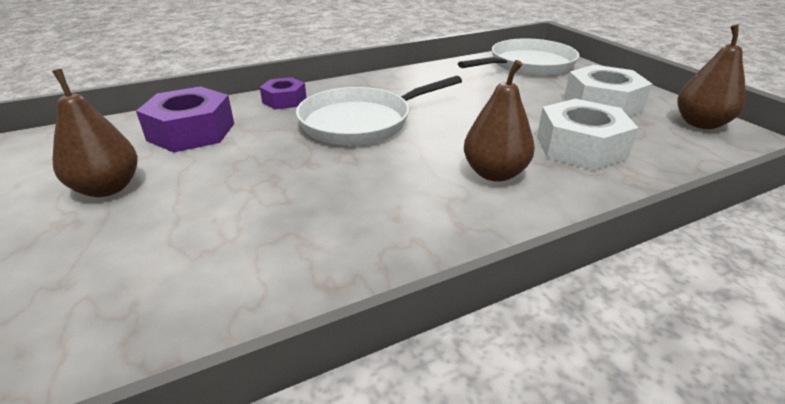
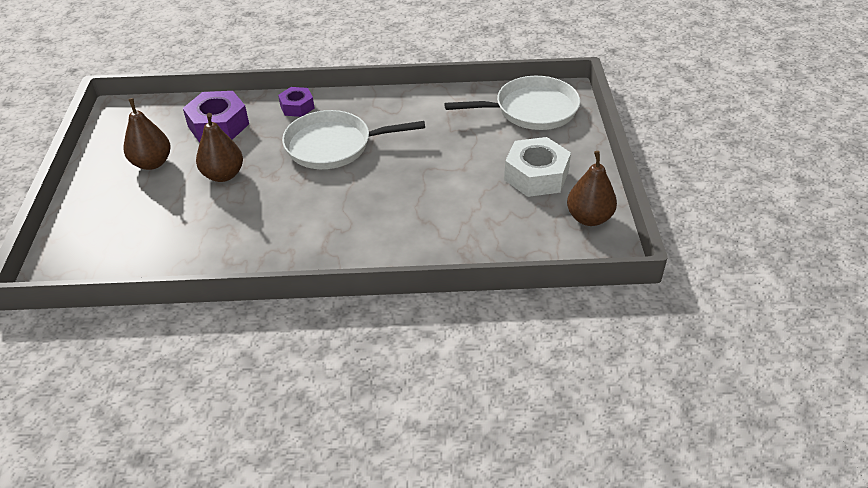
camera: 25 degrees right, 10 degrees up
brown pear [464,60,535,182] -> brown pear moved to [196,113,243,182]
white nut [537,99,638,171] -> none

